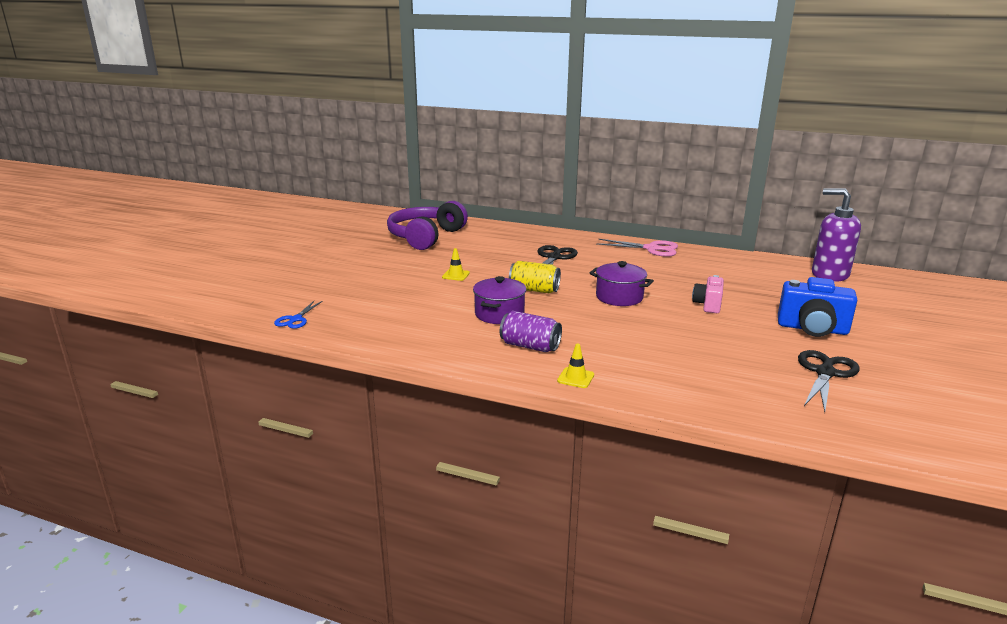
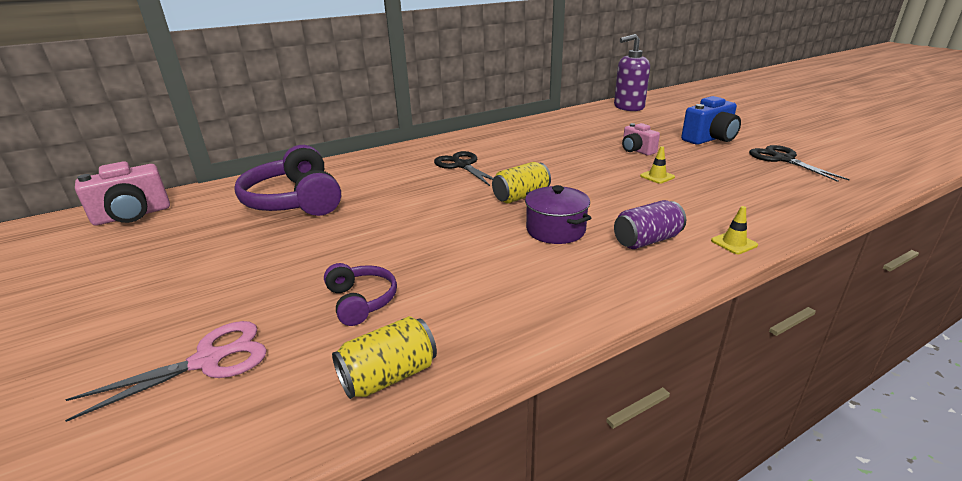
camera: 50 degrees left, 5 degrees up
blue scissors [274,301,323,329] -> yellow can [332,316,437,399]
yellow traffic cone [442,248,470,281] -> yellow traffic cone moved to [640,146,675,184]
purple pot [590,261,654,306] -> none
pink scissors [596,239,678,257] -> pink scissors moved to [65,321,267,422]
none -> pink camera [75,161,170,226]
none -> purple headphones [324,263,397,326]

